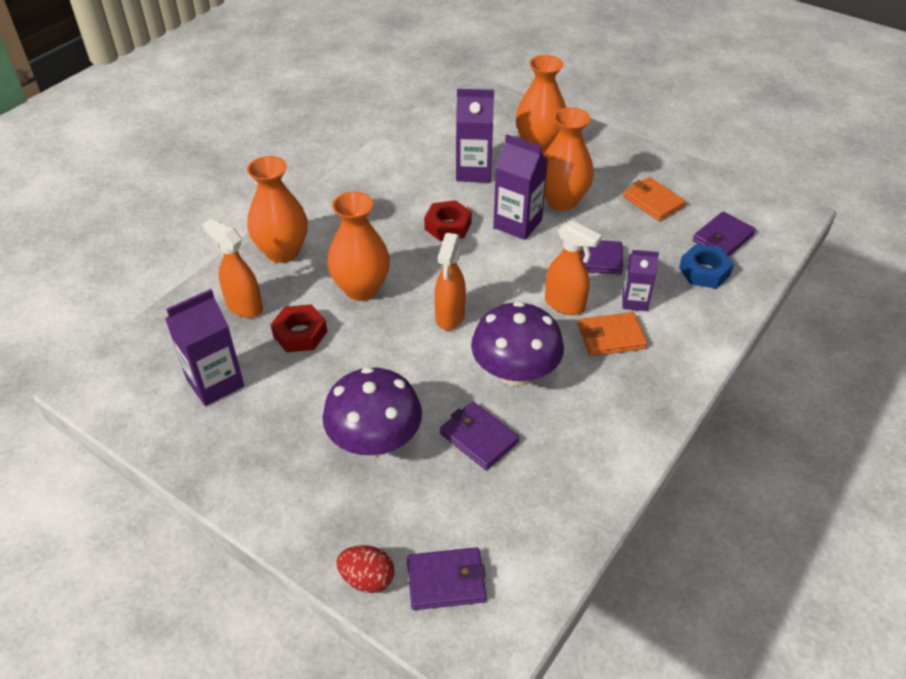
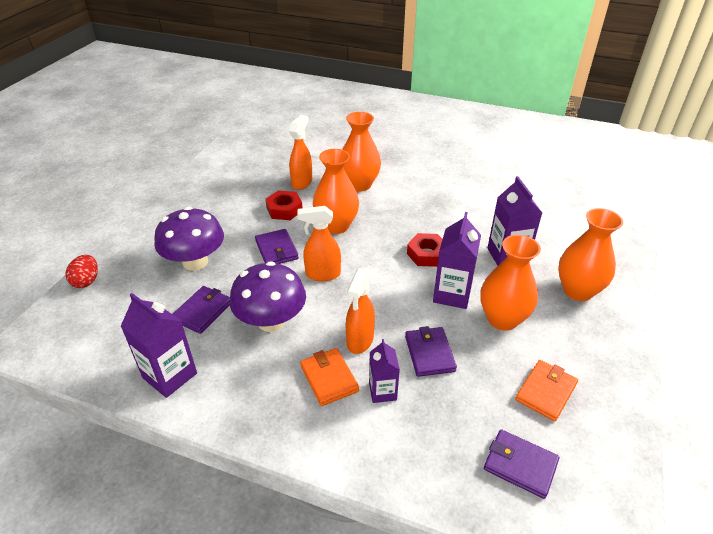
camera: 75 degrees right, 5 degrees down
purple carton [165,289,244,406] -> purple carton moved to [121,293,197,398]
purple wallet [407,547,486,610] -> purple wallet moved to [255,229,299,264]
blue nut [679,244,734,289] -> none

